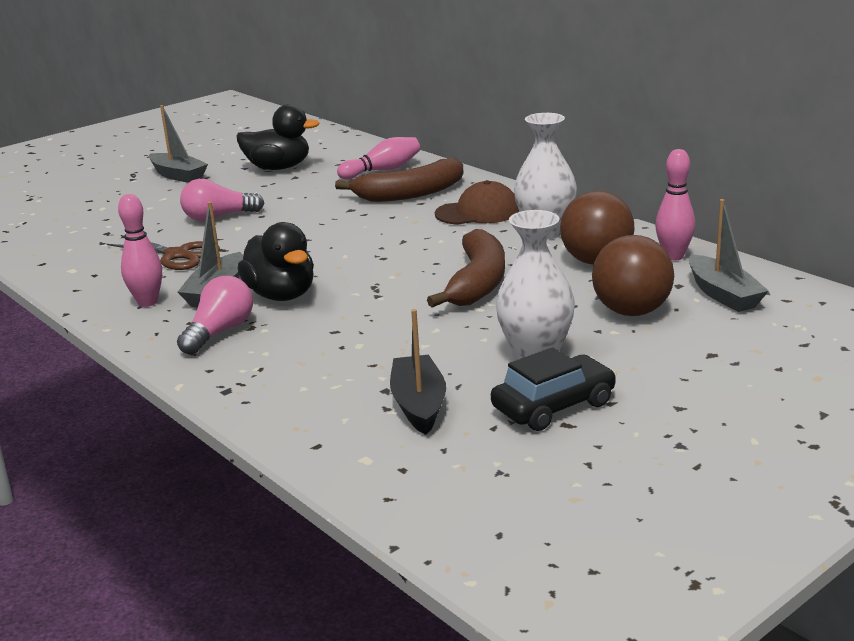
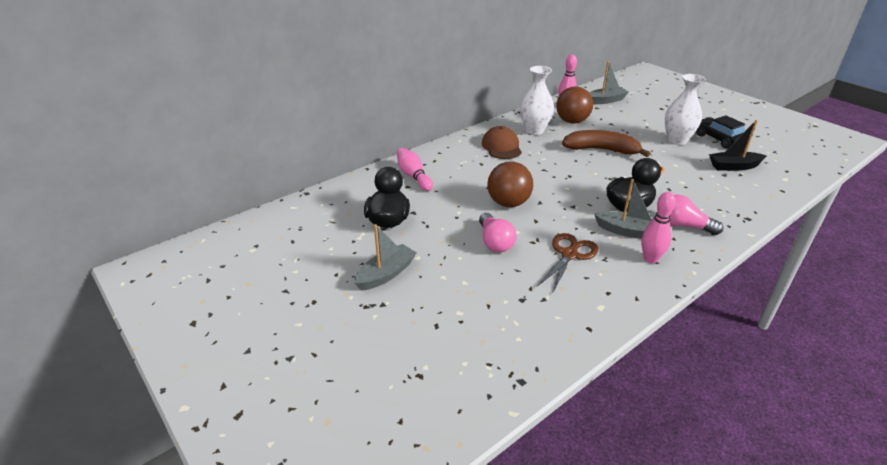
camera: 90 degrees left, 10 degrees up
brown banana [335,158,464,202] -> none
brown ball [592,235,674,316] -> brown ball moved to [487,161,533,207]

